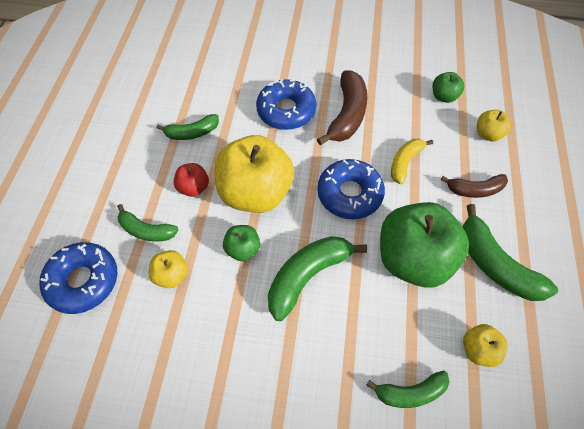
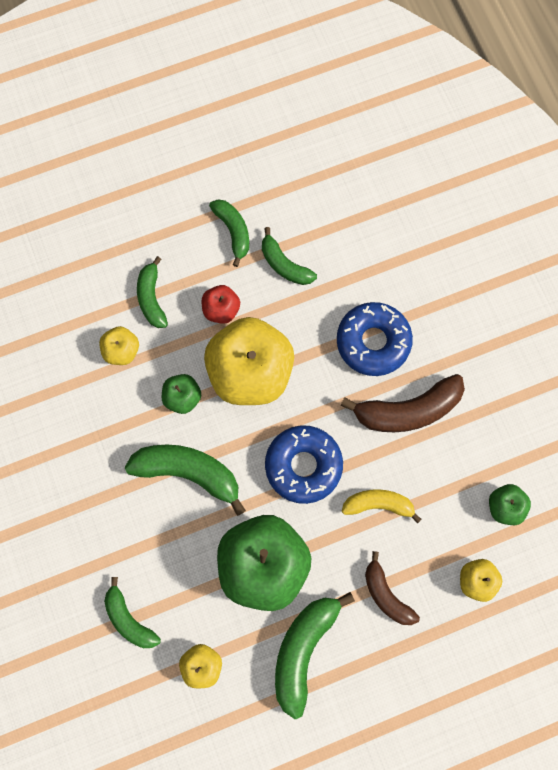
camera: 60 degrees right, 15 degrees up
blue donut [39,242,117,314] -> none
none -> green banana [209,199,249,267]

